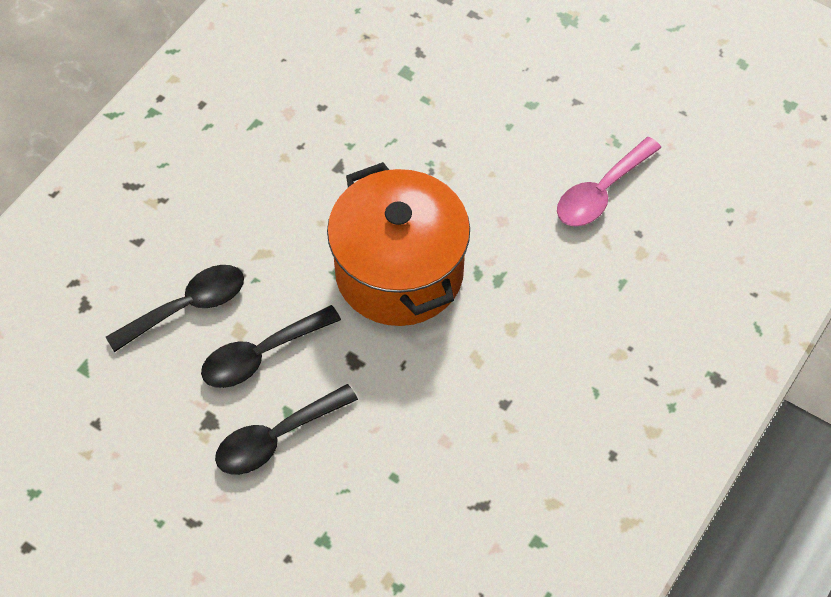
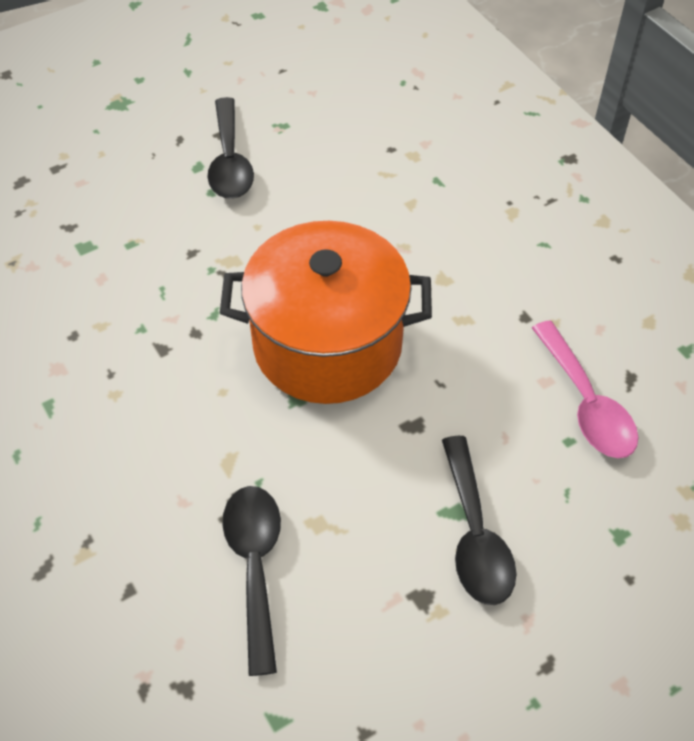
camera: 65 degrees left, 5 degrees down
black spoon [201,305,341,388] -> black spoon moved to [208,97,254,199]
pink spoon [557,137,661,226] -> pink spoon moved to [532,320,639,458]

